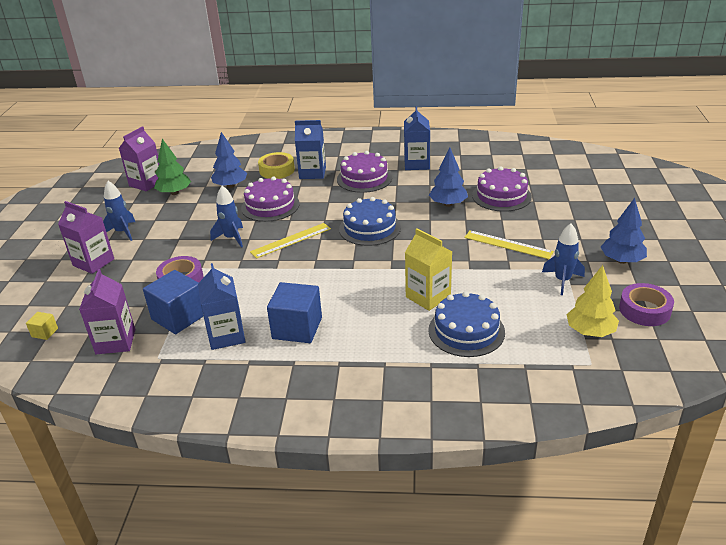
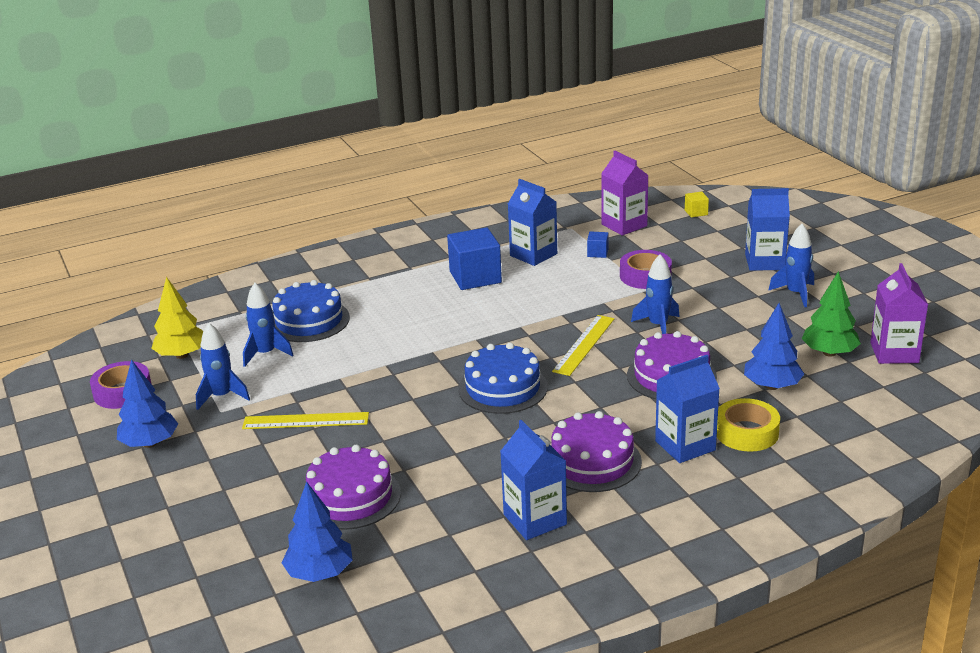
camera: 150 degrees right, 5 degrees down
purple carton [58,201,114,274] -> blue carton [745,188,790,271]
blue cube [143,270,203,334] -> blue cube [587,232,609,258], size x0.46
yellow carton [405,228,452,311] -> none
blue tree [429,147,468,207] -> blue tree moved to [282,481,353,582]
none -> blue rocket [243,283,294,367]

